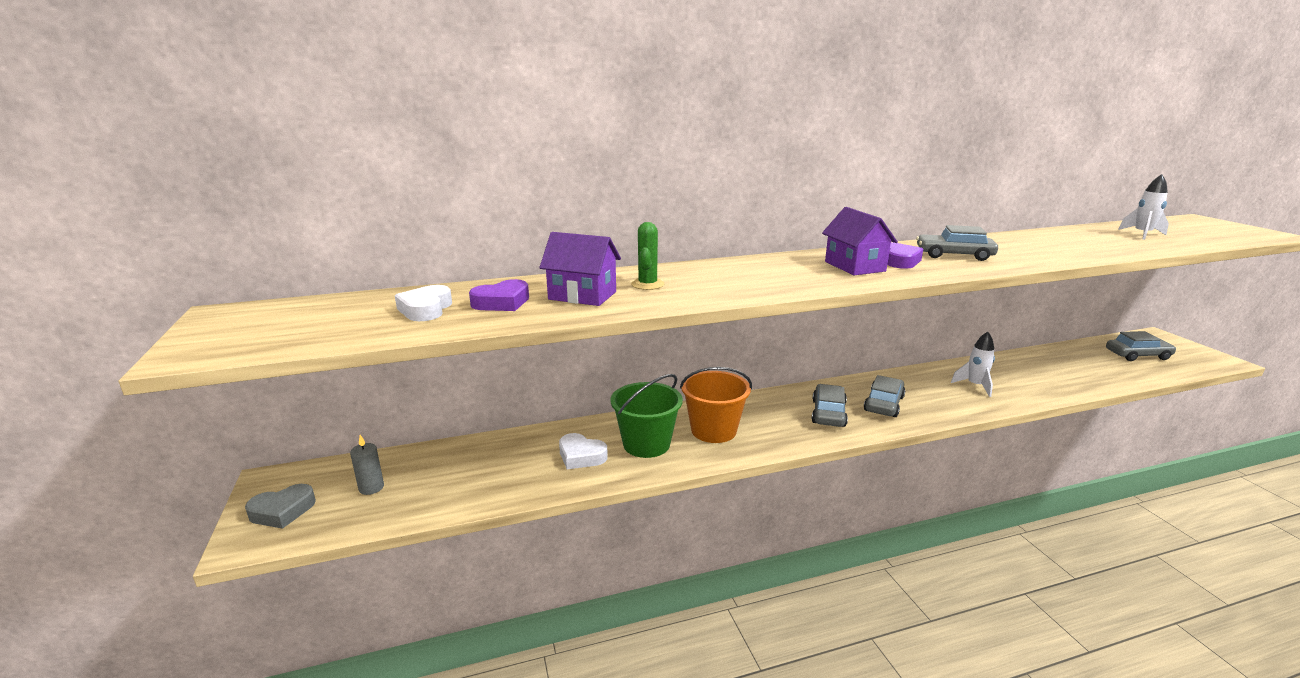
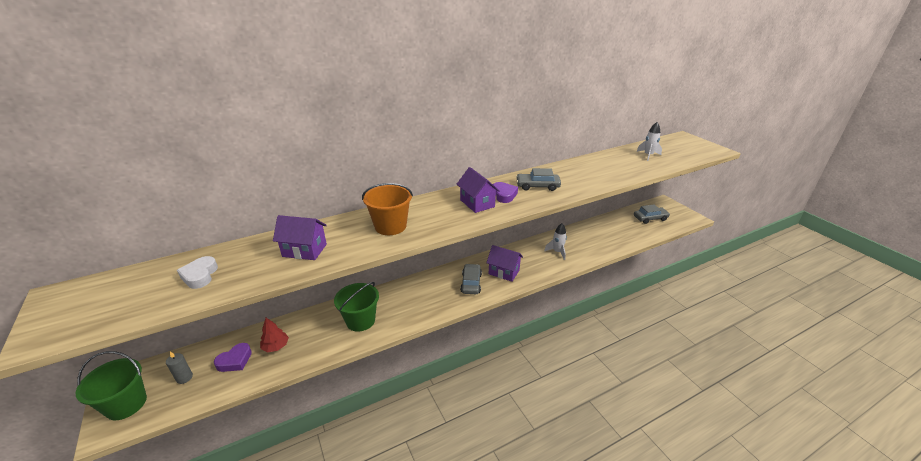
camera: 10 degrees left, 10 degrees up
grey heart [245,484,316,529] -> green bucket [75,351,147,420]
purple heart [469,279,529,311] -> purple heart moved to [214,343,252,372]
white heart [559,433,608,469] -> none
green cactus [631,222,664,290] -> none
orange bucket [680,367,752,443] -> orange bucket moved to [362,183,413,235]
grey car [864,375,906,417] -> purple house [487,245,523,282]
none -> red tree [260,318,289,352]

